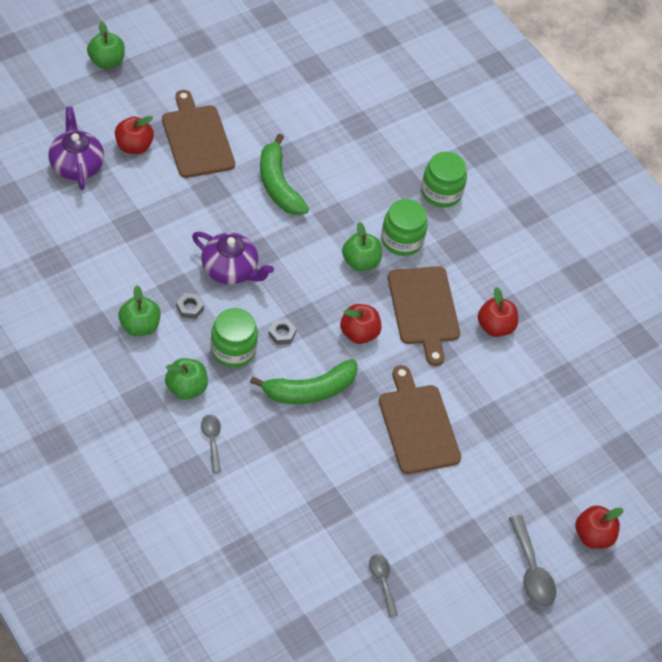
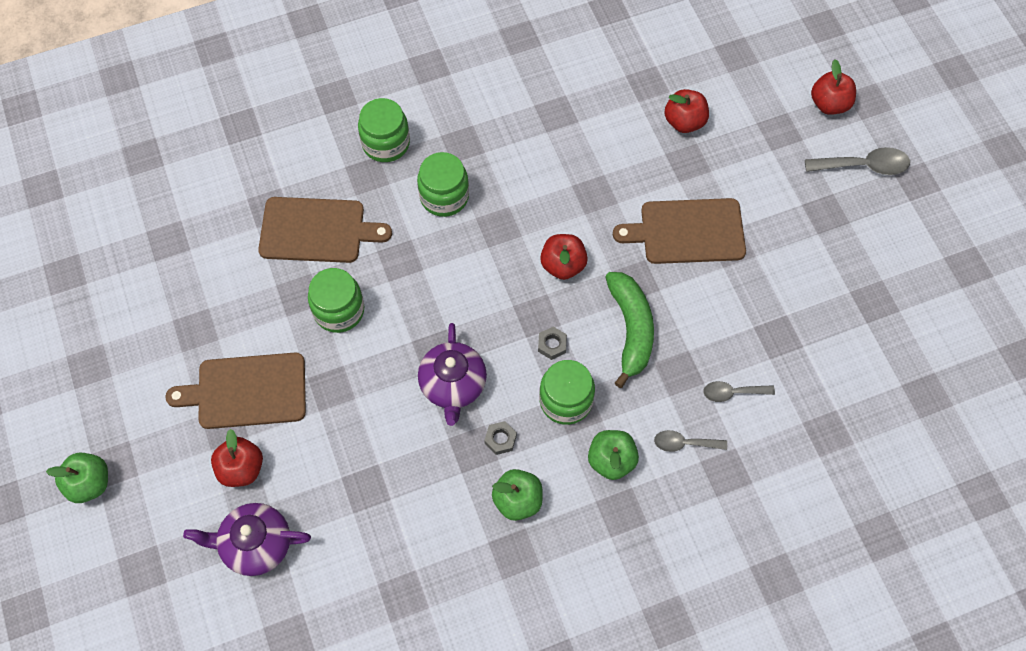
camera: 70 degrees left, 10 degrees up
purple teapot [192,232,274,285] -> purple teapot turned 135 degrees clockwise [418,323,487,426]
green banana [260,133,309,215] -> green jar [308,268,364,333]
green apple [342,222,382,271] -> none
grey spoon [369,554,398,617] -> grey spoon moved to [703,381,775,402]
brown cutting board [388,266,460,366] -> brown cutting board moved to [258,197,392,263]
red apple [478,287,518,337] -> red apple moved to [664,89,709,133]

